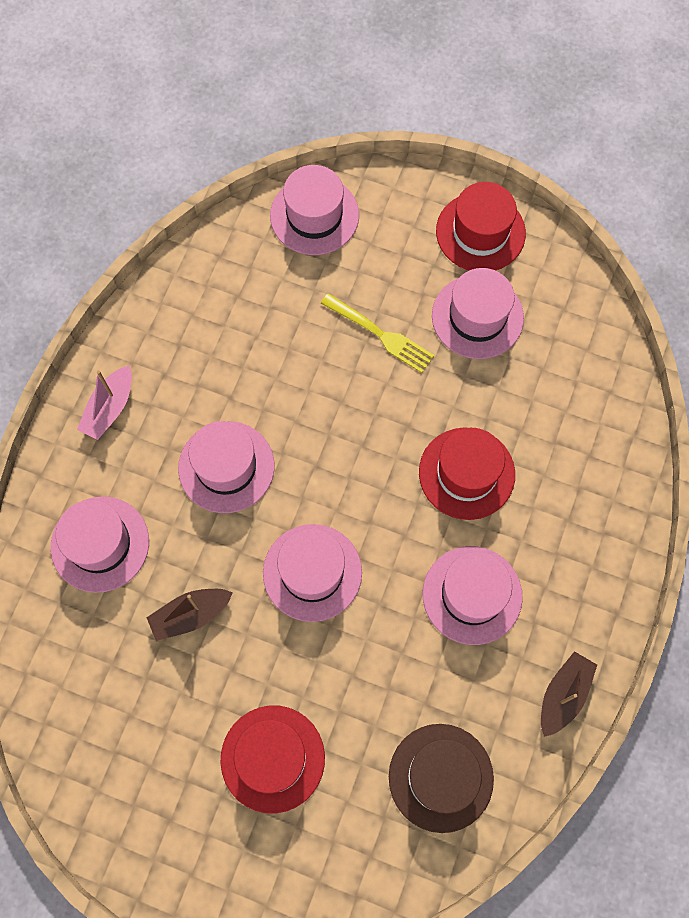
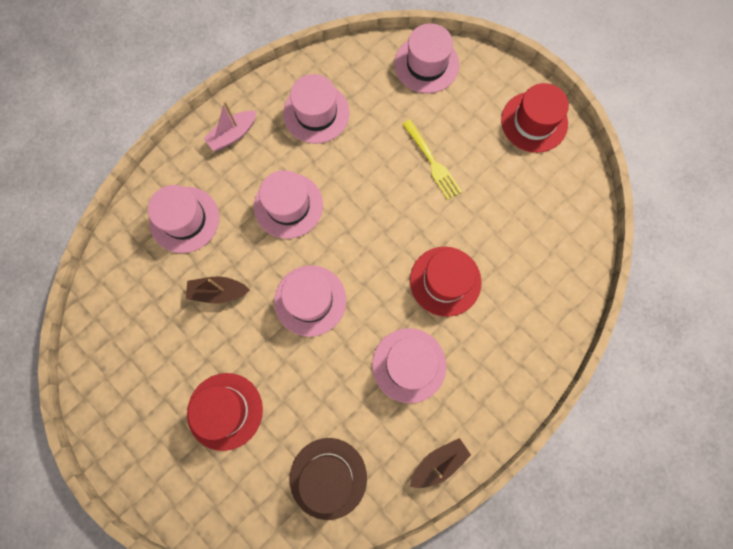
camera: 25 degrees right, 5 degrees up
pink hat [432,268,524,359] -> pink hat moved to [283,74,350,144]

